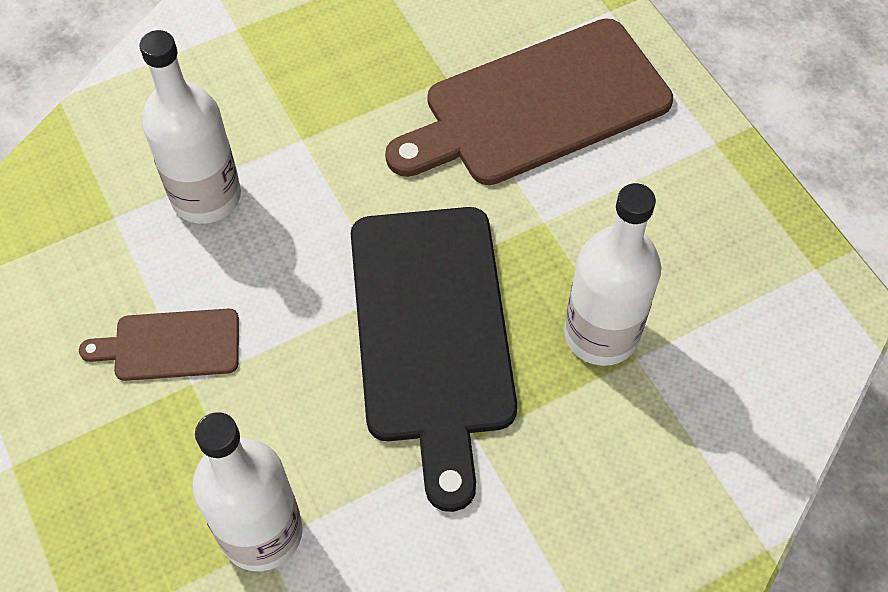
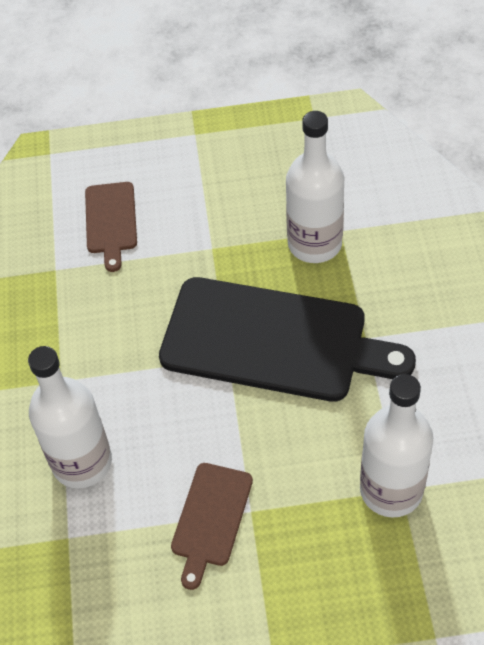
camera: 65 degrees left, 5 degrees down
brown cutting board [385,18,673,185] -> brown cutting board [85,182,137,272], size x0.48

